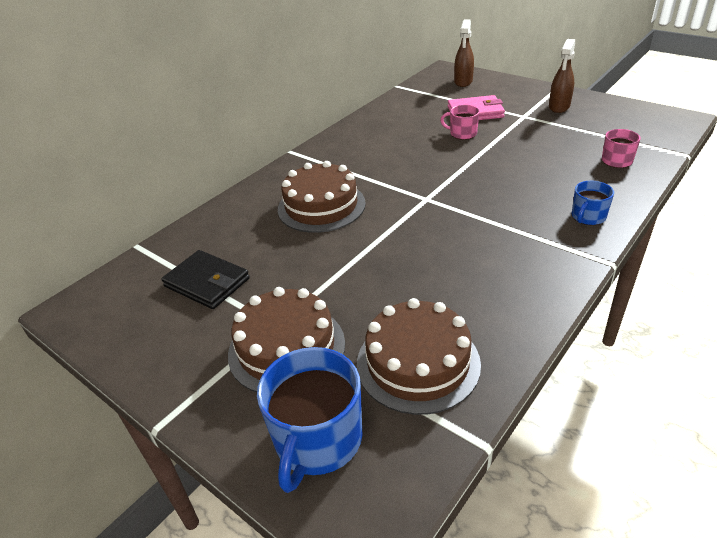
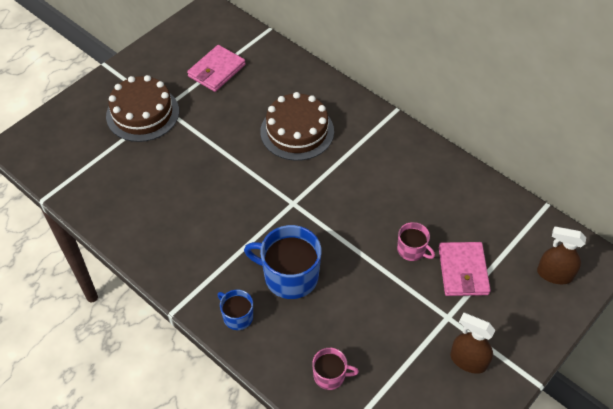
camera: 90 degrees right, 15 degrees up
black wallet [161,250,250,309] -> pink wallet [187,45,246,92]
blue mug [257,347,362,493] -> blue mug moved to [244,225,321,299]
brown cake [357,298,481,415] -> none
pink mug [440,105,480,140] -> pink mug turned 105 degrees clockwise [397,222,435,261]

